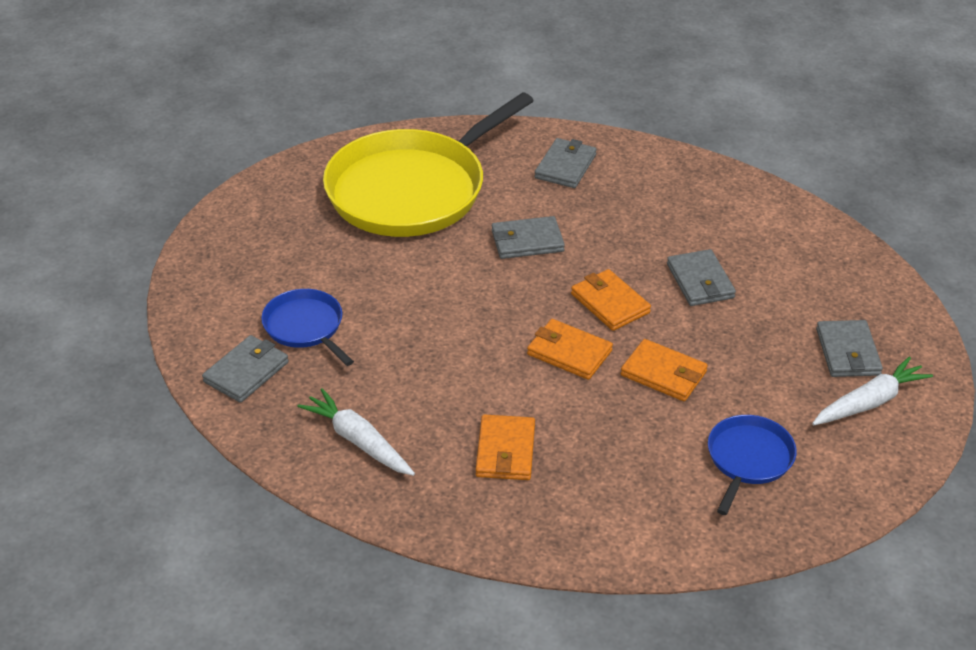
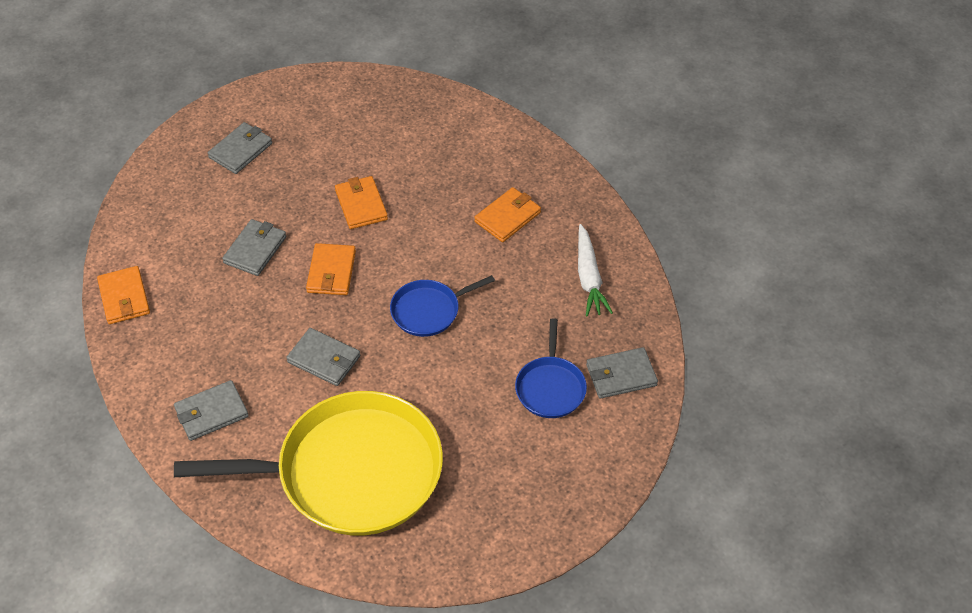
camera: 140 degrees left, 10 degrees up
orange wallet [527,319,613,380] -> orange wallet moved to [97,266,150,324]
blue pan [708,415,797,515] -> blue pan moved to [390,275,495,337]
white carrot [812,356,933,425] -> none

